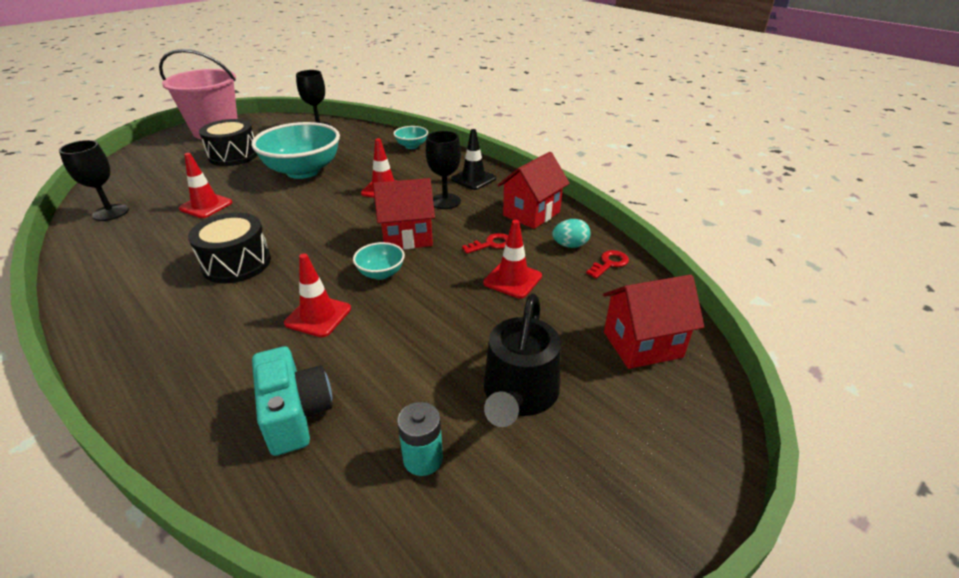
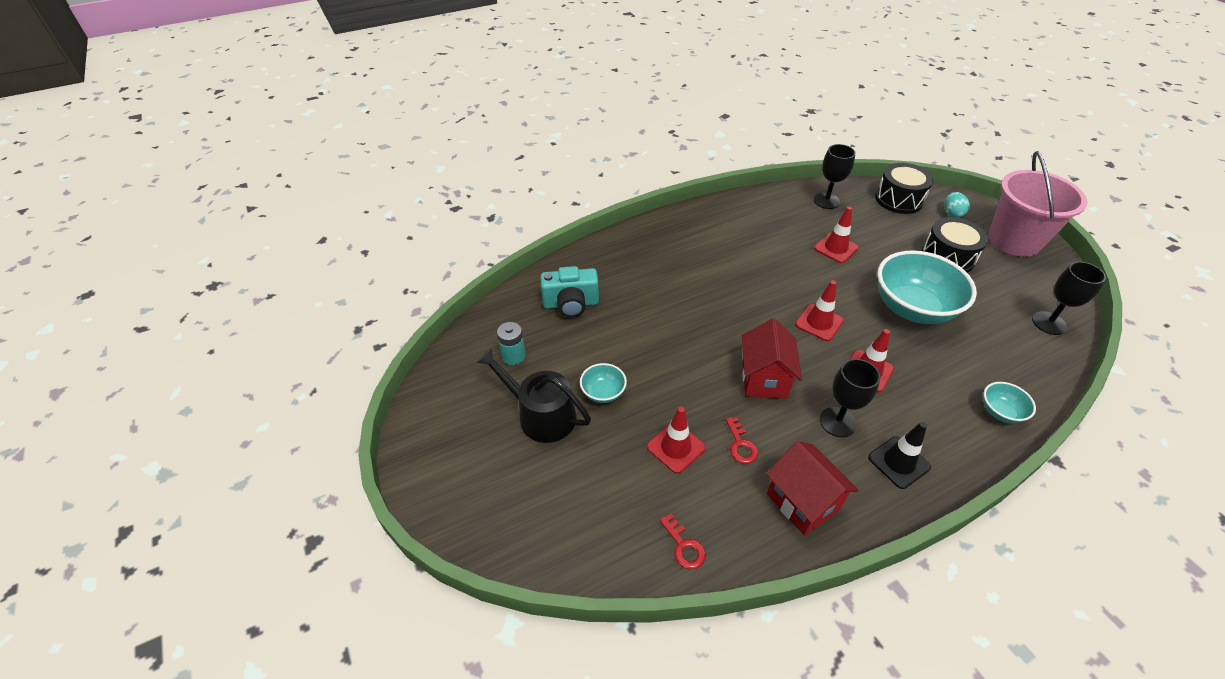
camera: 105 degrees right, 10 degrees up
black drum [188,212,271,283] -> black drum moved to [875,163,934,214]
red traffic cone [284,253,351,337] -> red traffic cone moved to [795,280,844,341]
turquoise bowl [353,242,405,280] -> turquoise bowl moved to [580,363,627,403]
turquoise egg [552,219,590,248] -> turquoise egg moved to [944,192,970,218]
red house [603,275,704,369] -> none

